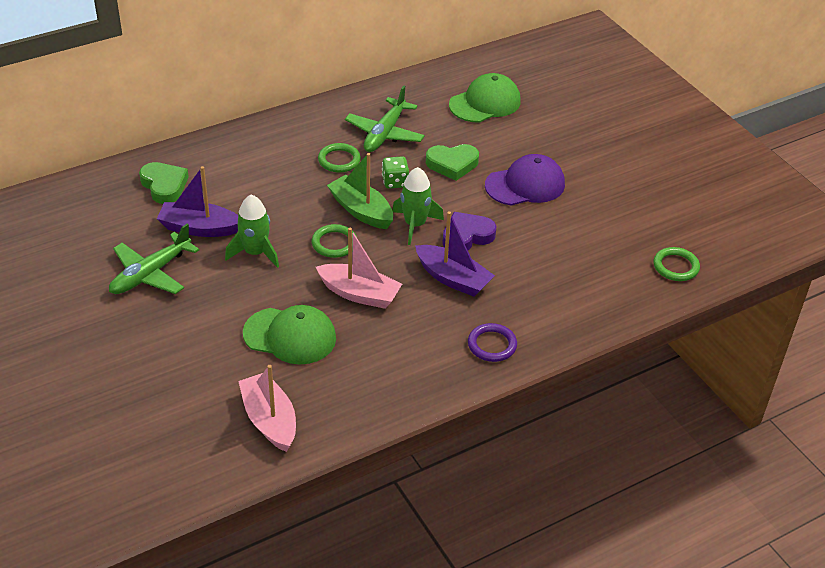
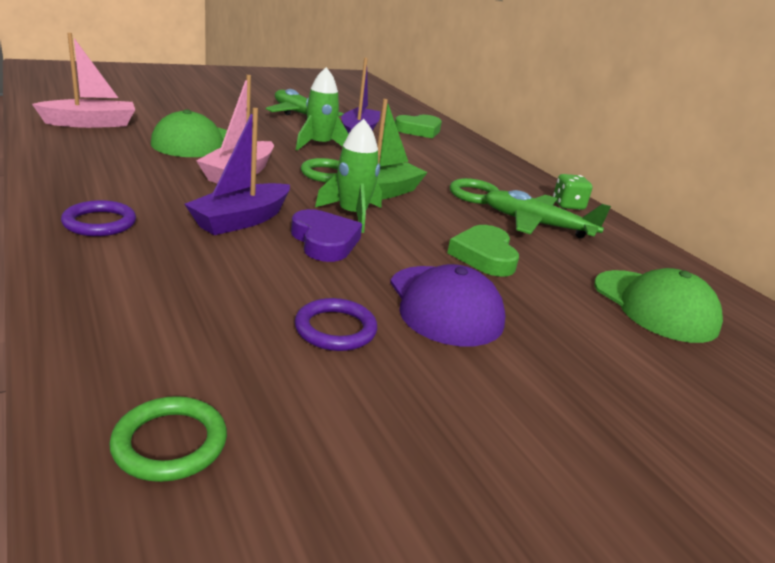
camera: 90 degrees right, 15 degrees down
green dice [382,156,409,189] -> green dice moved to [553,174,592,210]
none -> purple ring [295,298,377,351]

